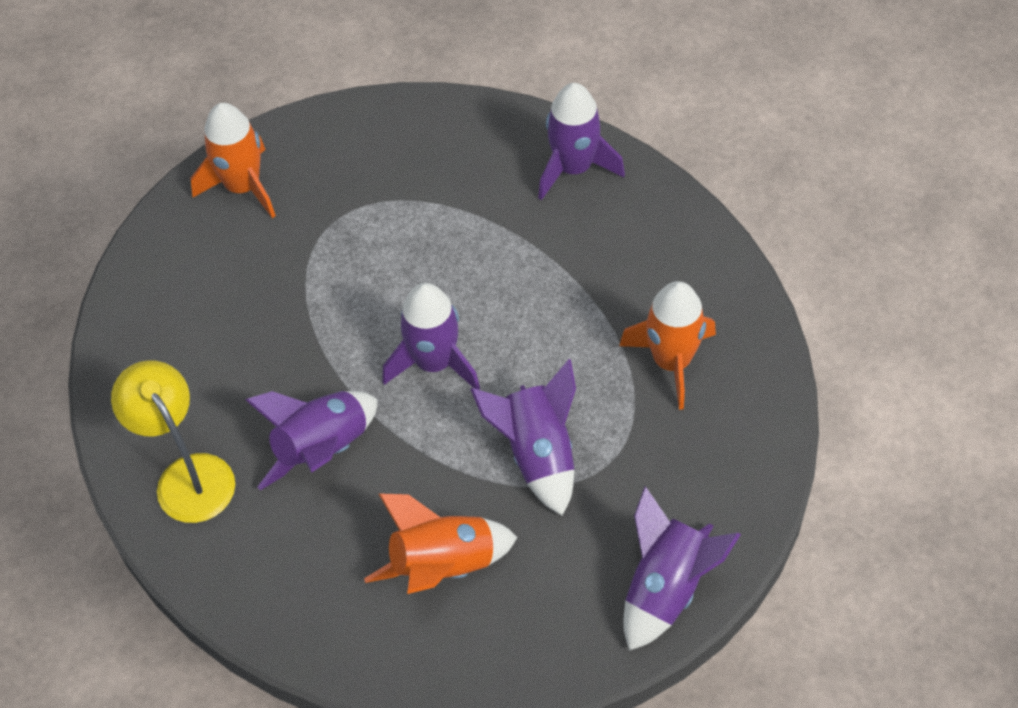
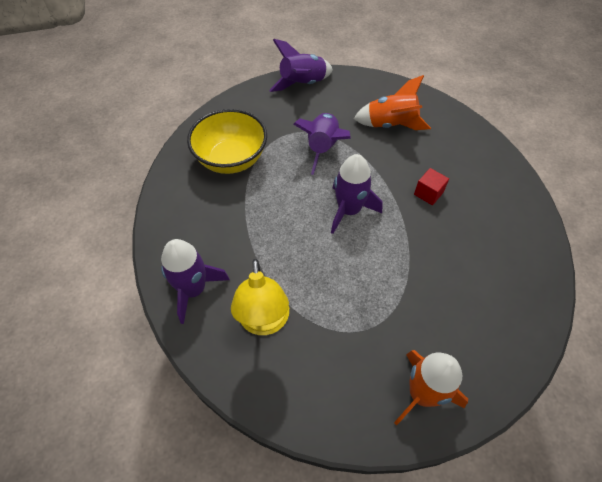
camera: 155 degrees left, 0 degrees up
yellow lamp [111,360,235,523] -> yellow lamp moved to [231,259,289,335]
purple rocket [245,391,378,490] -> red cube [414,168,449,205]
orange rocket [619,281,716,410] -> yellow bowl [187,109,267,174]

